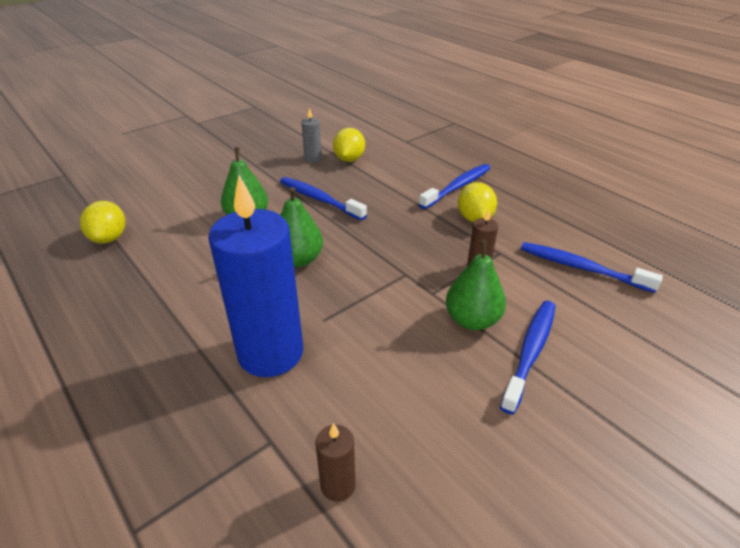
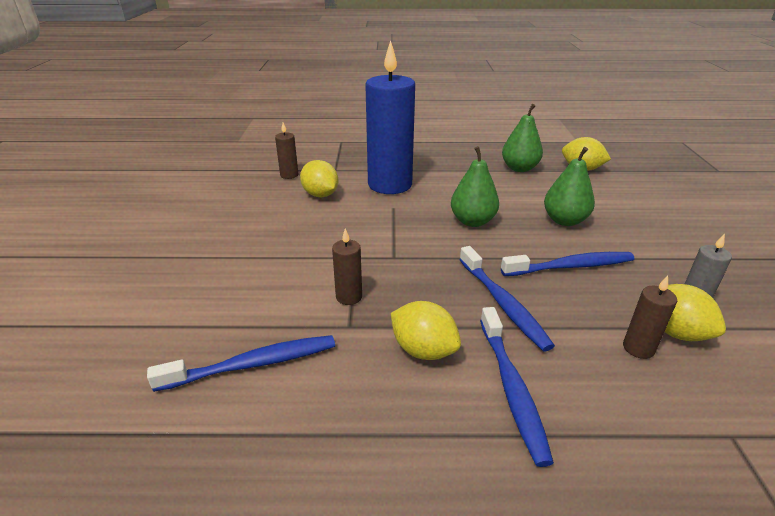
camera: 130 degrees right, 5 degrees down
green pear [446,240,506,330] -> green pear moved to [502,104,543,172]
blue toothbrush [500,301,555,414] -> blue toothbrush moved to [459,246,555,351]
none -> yellow lemon [300,160,338,197]
none -> brown candle [623,275,677,359]

